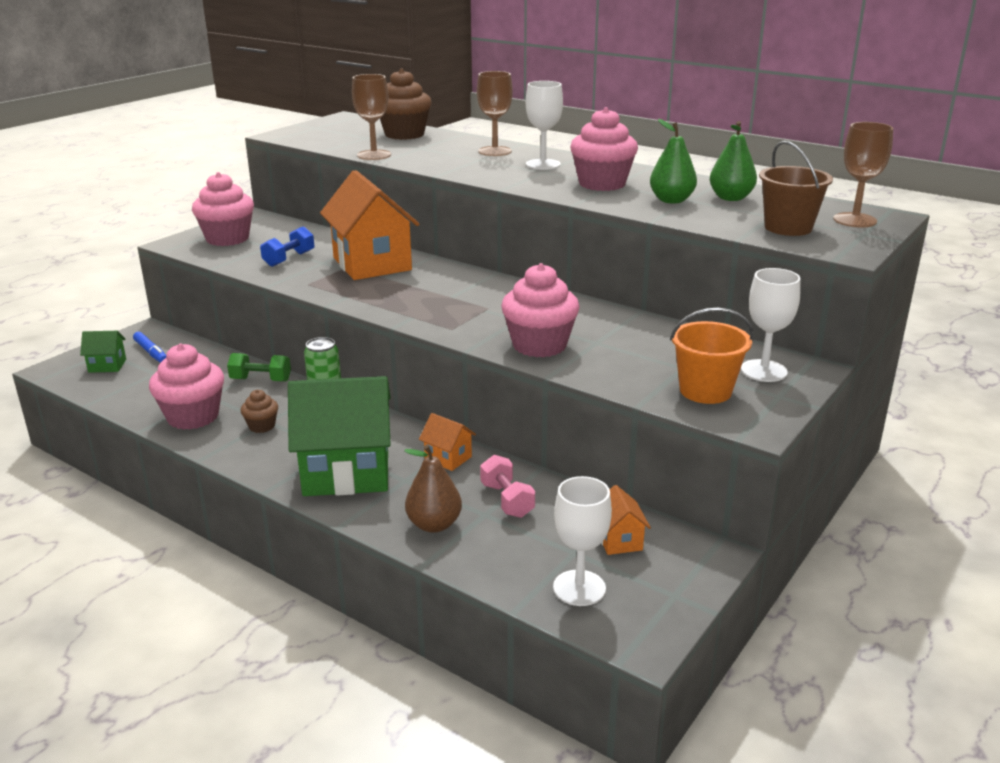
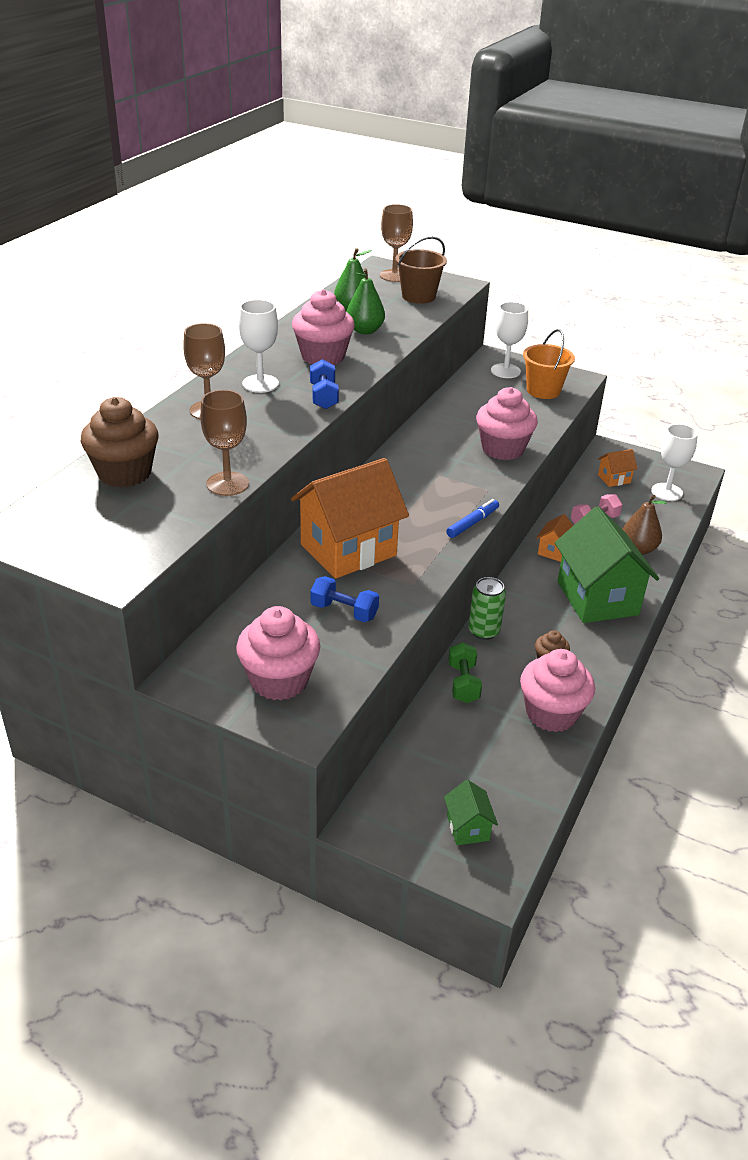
camera: 100 degrees left, 10 degrees up
blue marker [133,332,166,363] -> blue marker moved to [446,499,499,538]
none -> blue dumbbell [310,359,339,409]

